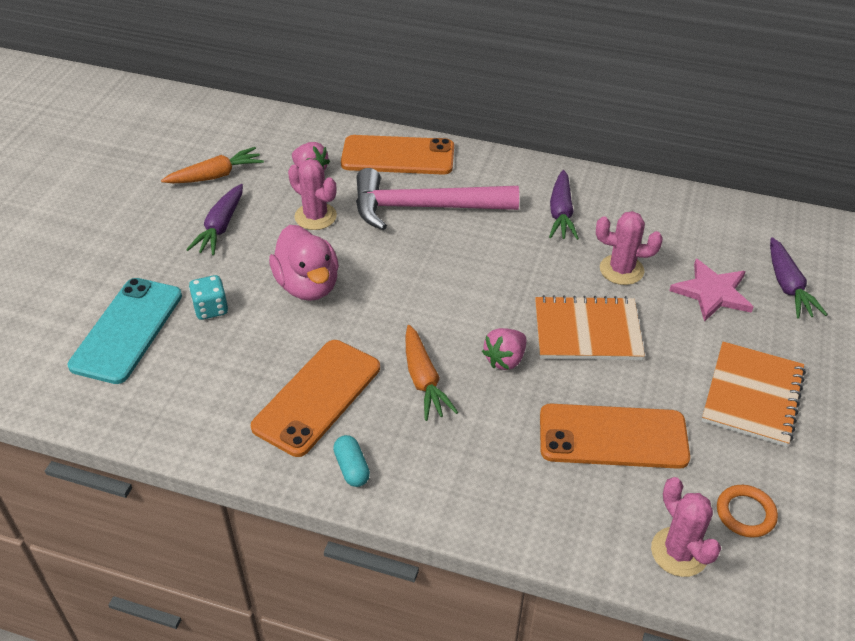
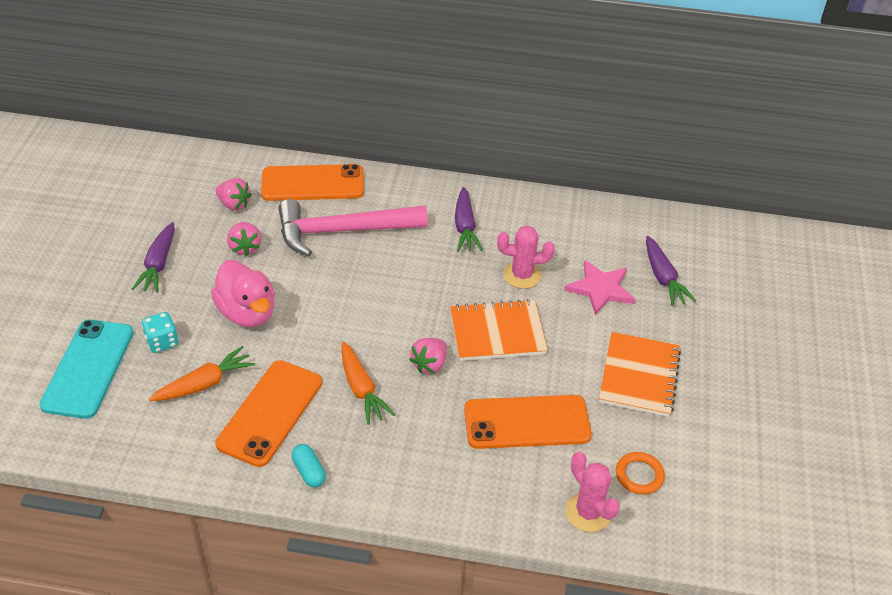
camera: 10 degrees left, 0 degrees up
orange carrot [161,147,264,183] -> orange carrot moved to [149,346,255,401]
pink cactus [288,159,337,230] -> pink strawberry [227,222,261,256]

